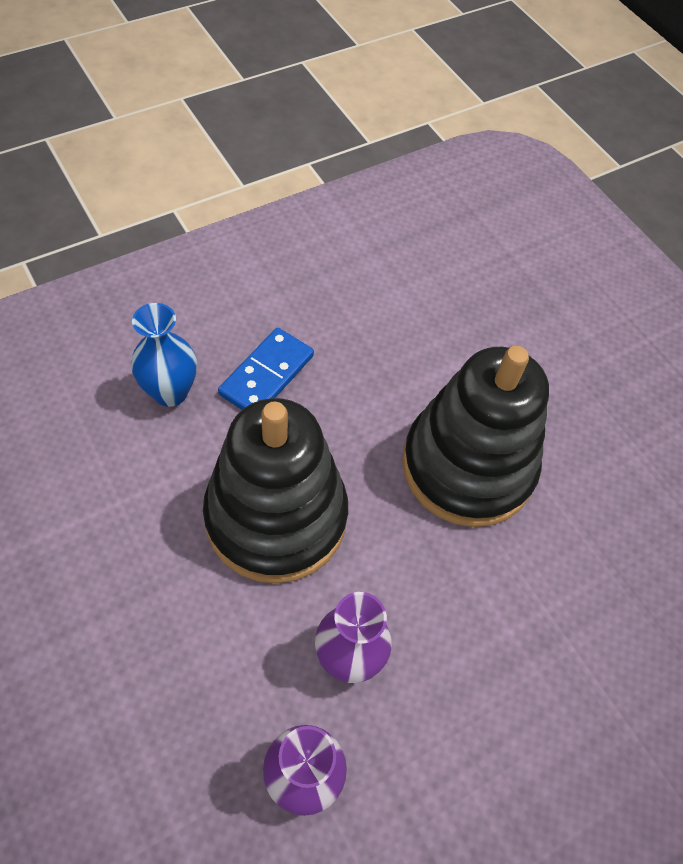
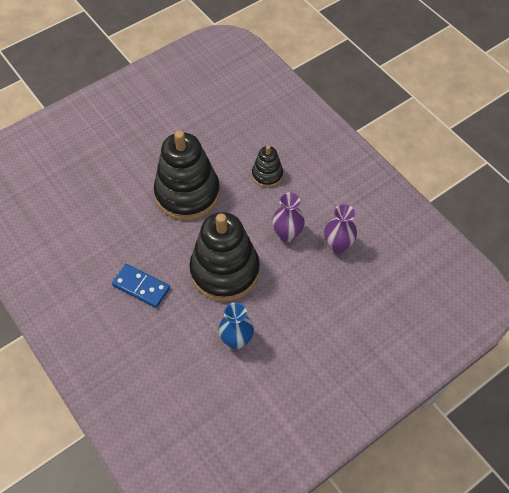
camera: 90 degrees left, 0 degrees up
blue vase [131,303,197,407] -> blue vase moved to [219,303,254,349]
none -> black stacking toy [252,145,283,188]

